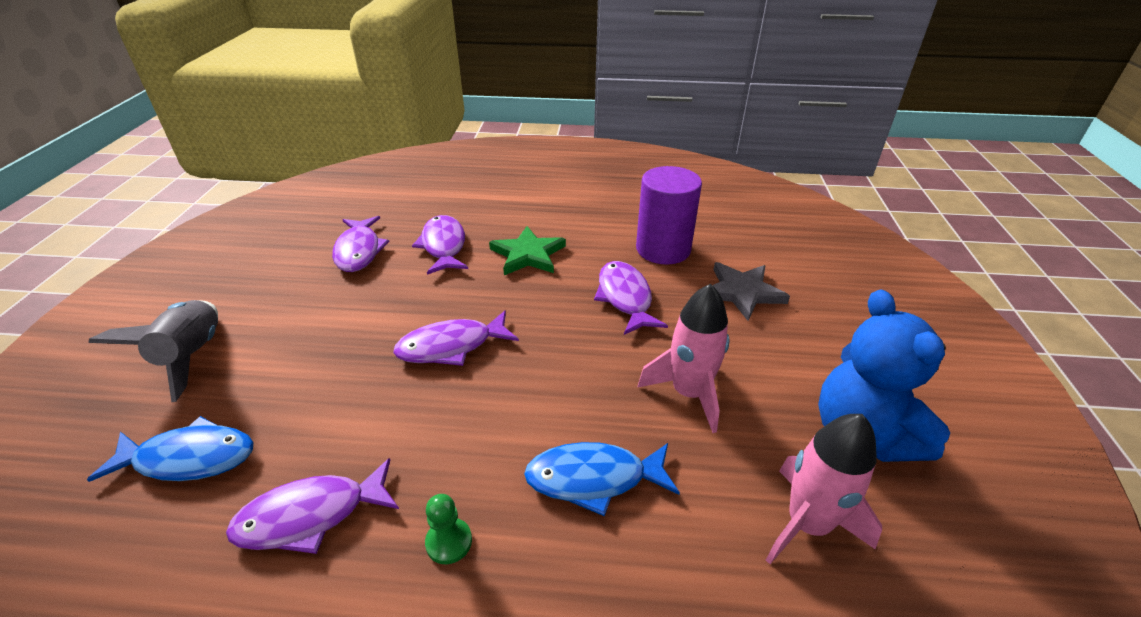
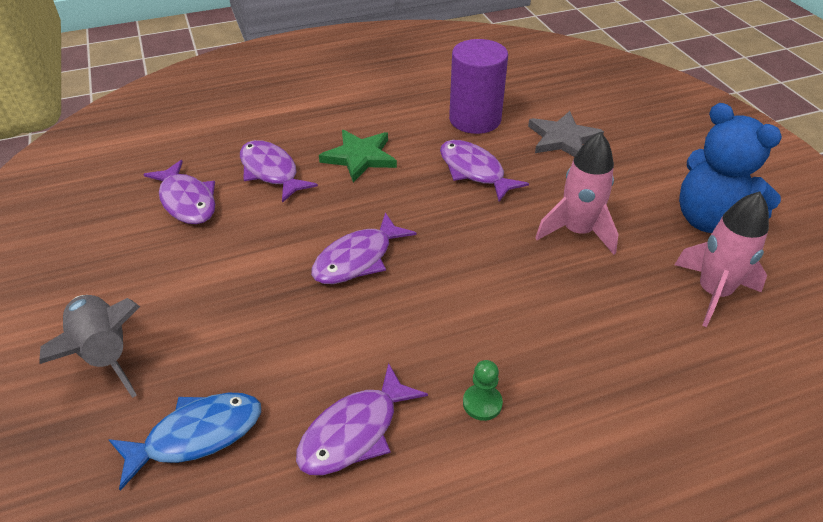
camera: 25 degrees left, 5 degrees up
blue fish [524,442,680,516] -> none

